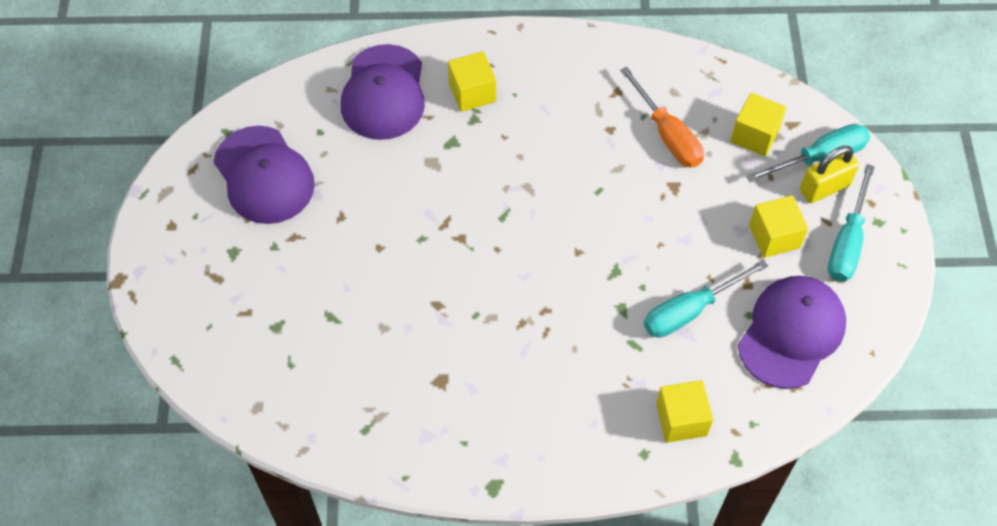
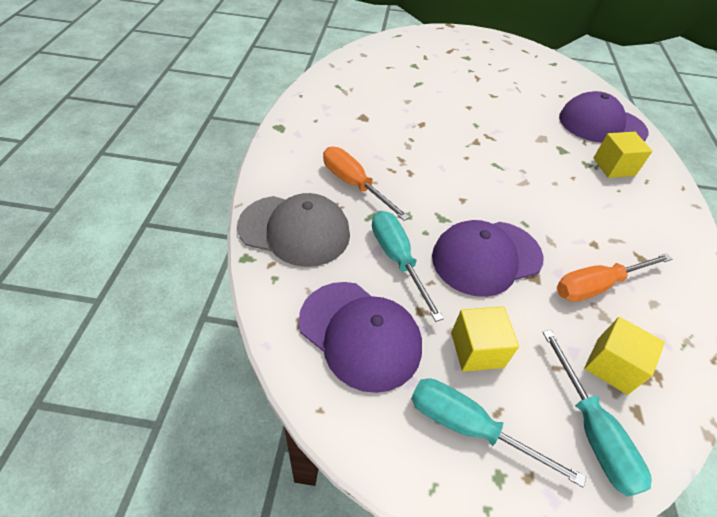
camera: 95 degrees right, 10 degrees down
purple cap [214,126,315,224] -> purple cap moved to [432,220,544,297]
yellow cube [656,380,713,443] -> grey cap [237,193,350,267]
yellow padlock [800,146,859,203] -> none
none -> orange screwdriver [323,147,410,221]

